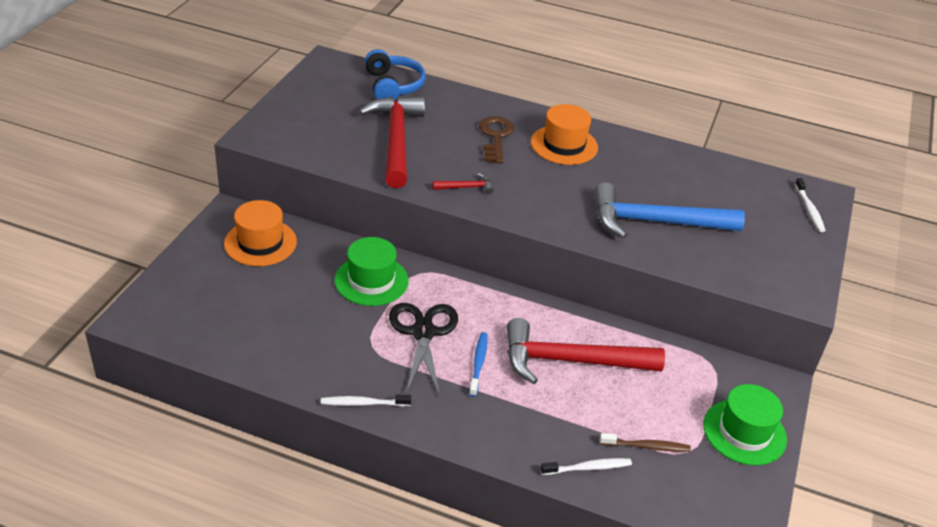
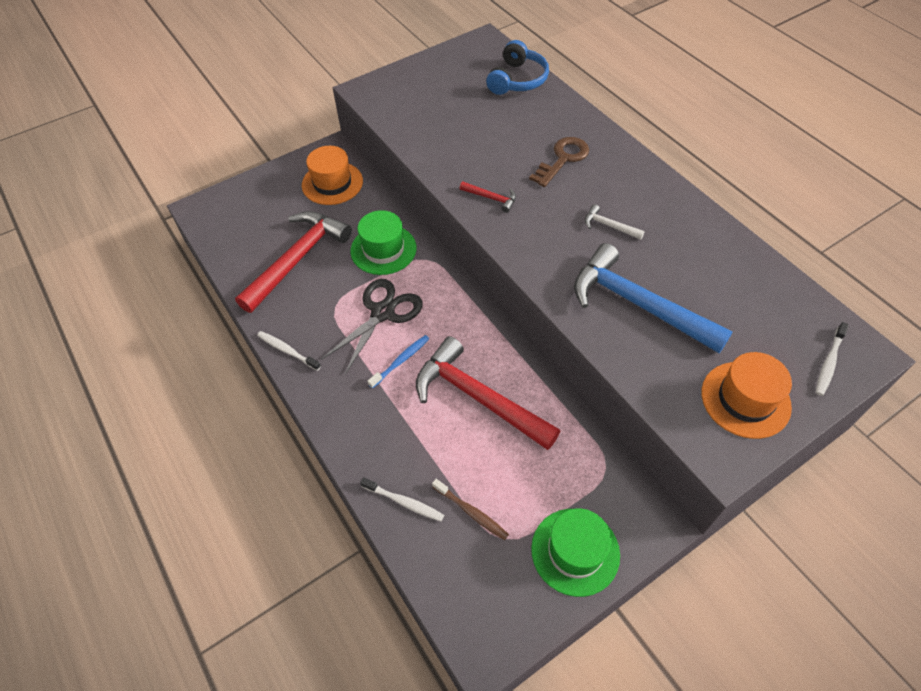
camera: 40 degrees right, 15 degrees up
red hammer [359,97,425,188] -> red hammer moved to [235,211,352,313]
orange hat [531,104,598,165] -> orange hat moved to [701,352,792,439]
none -> white hammer [585,204,645,240]

